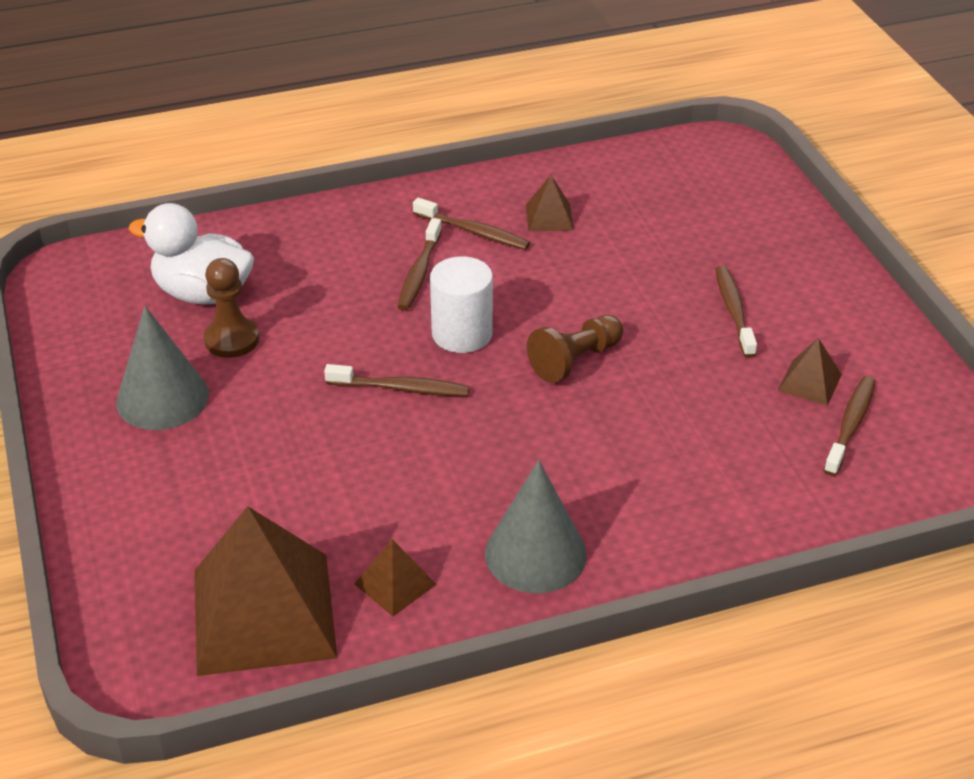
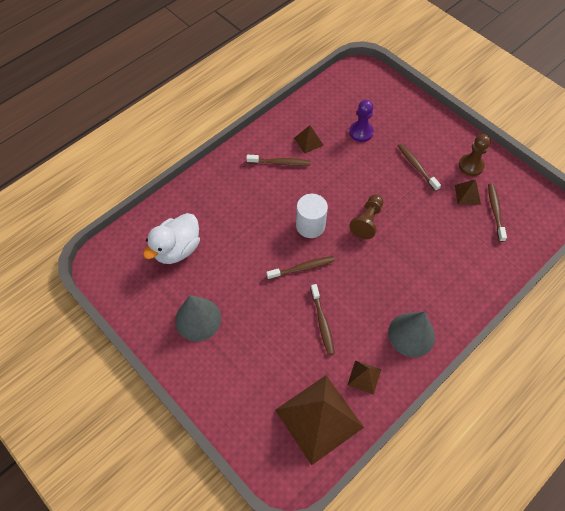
camera: 25 degrees left, 20 degrees up
white duck [129,203,254,305] -> white duck turned 45 degrees counterclockwise [143,213,200,264]
brown pawn [203,258,259,358] -> brown pawn moved to [459,134,491,176]
brown toothbrush [398,218,442,311] -> brown toothbrush moved to [311,284,335,355]
none -> purple pawn [349,100,374,142]

